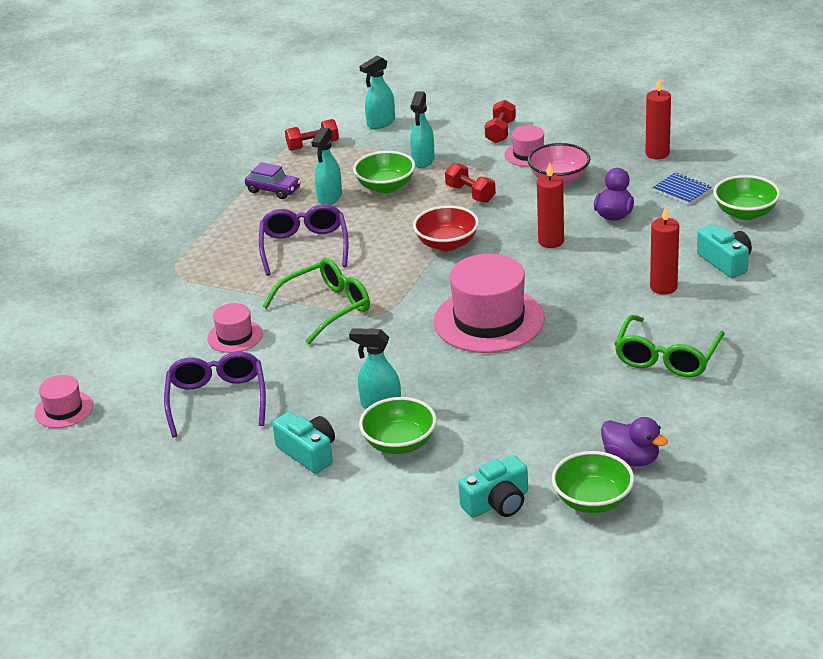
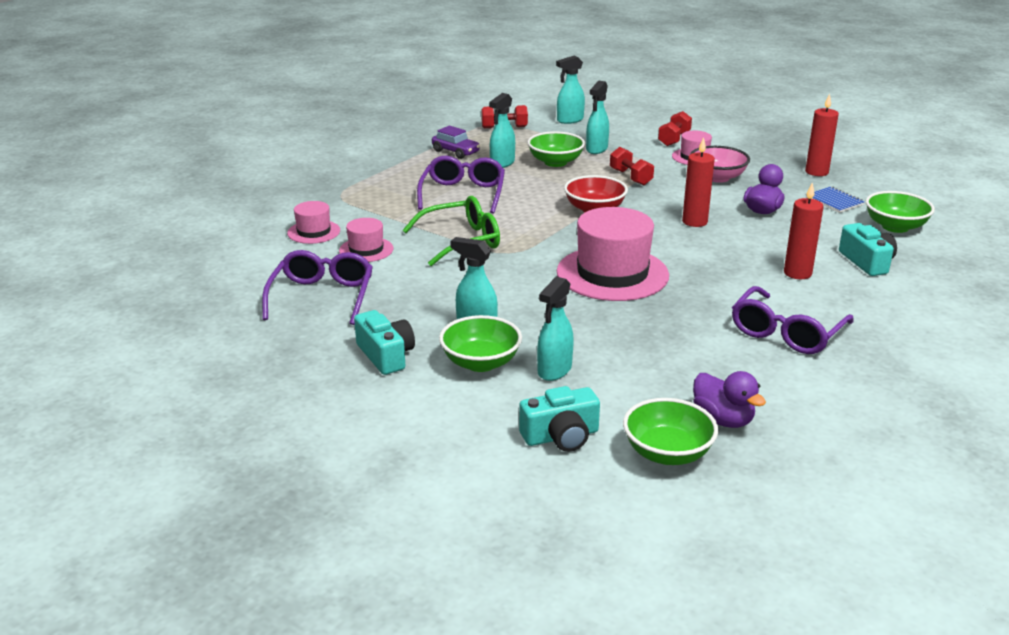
camera: 10 degrees right, 5 degrees down
pink hat [34,375,93,428] -> pink hat moved to [287,201,340,244]
green glasses [615,315,725,378] -> purple glasses [732,286,854,354]
none -> turquoise spray bottle [537,276,574,381]

